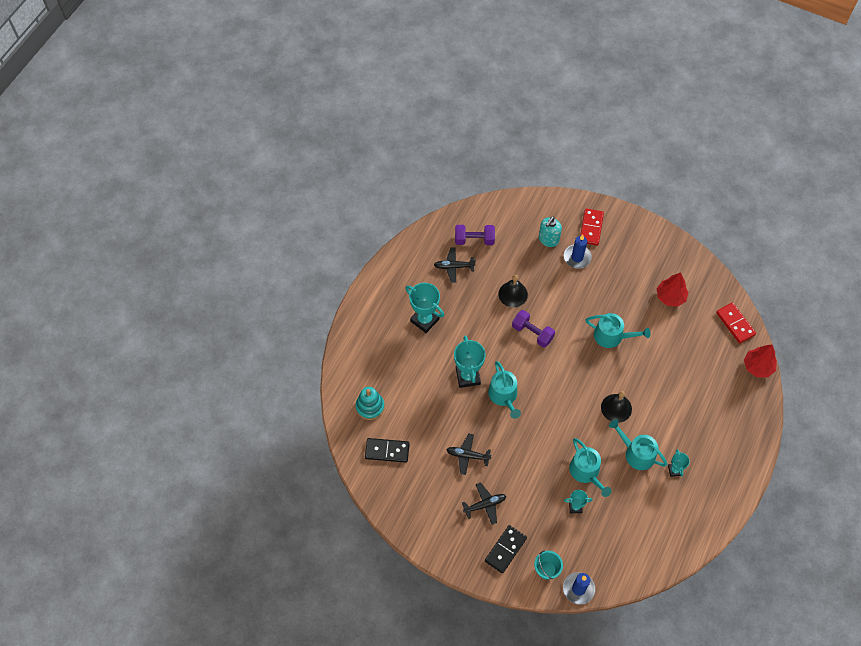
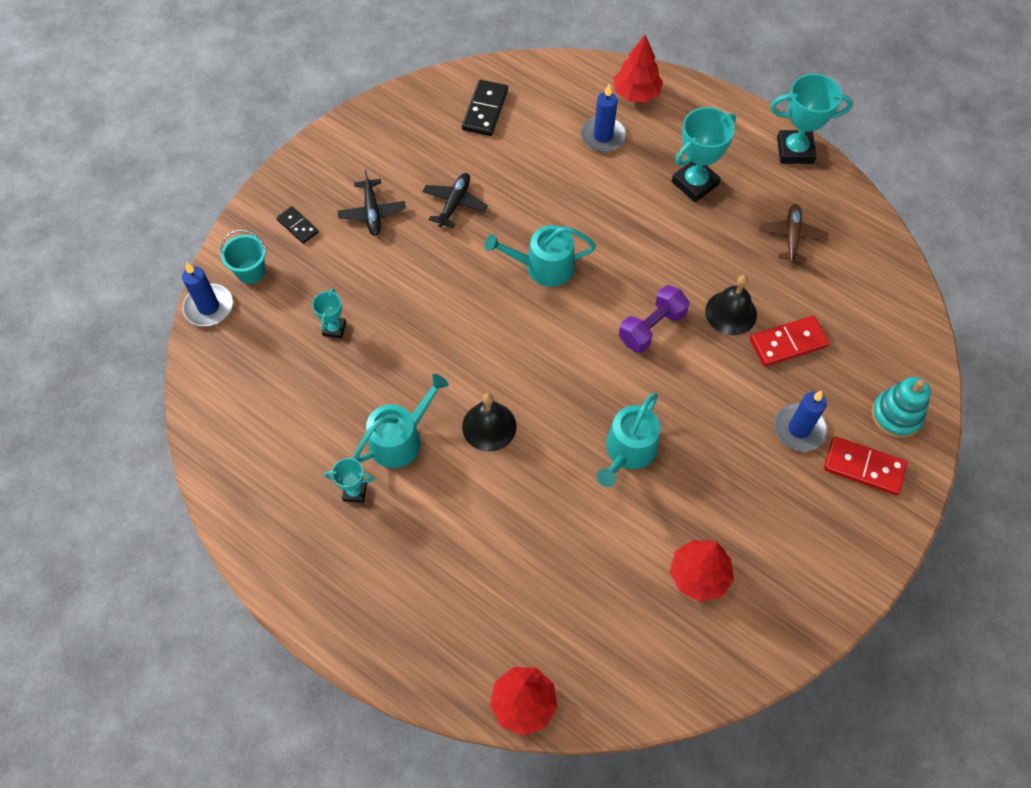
camera: 100 degrees right, 0 degrees up
turquoise stacking toy [356,387,385,420] -> turquoise stacking toy moved to [871,377,931,438]
black plane [434,248,476,283] -> brown plane [759,204,829,263]
turquoise trophy [454,336,486,388] -> turquoise trophy moved to [771,74,853,164]
purple dumbbell [455,225,495,245] -> none
black domino [485,525,527,573] -> black domino [276,206,319,244], size x0.62
turquoise soap dispenser [539,216,562,247] -> none
turquoise watering can [569,438,612,497] -> none
red domino [716,303,756,343] -> red domino moved to [750,316,829,367]
none -> blue candle [581,84,627,152]
none -> red tree [613,35,663,102]

